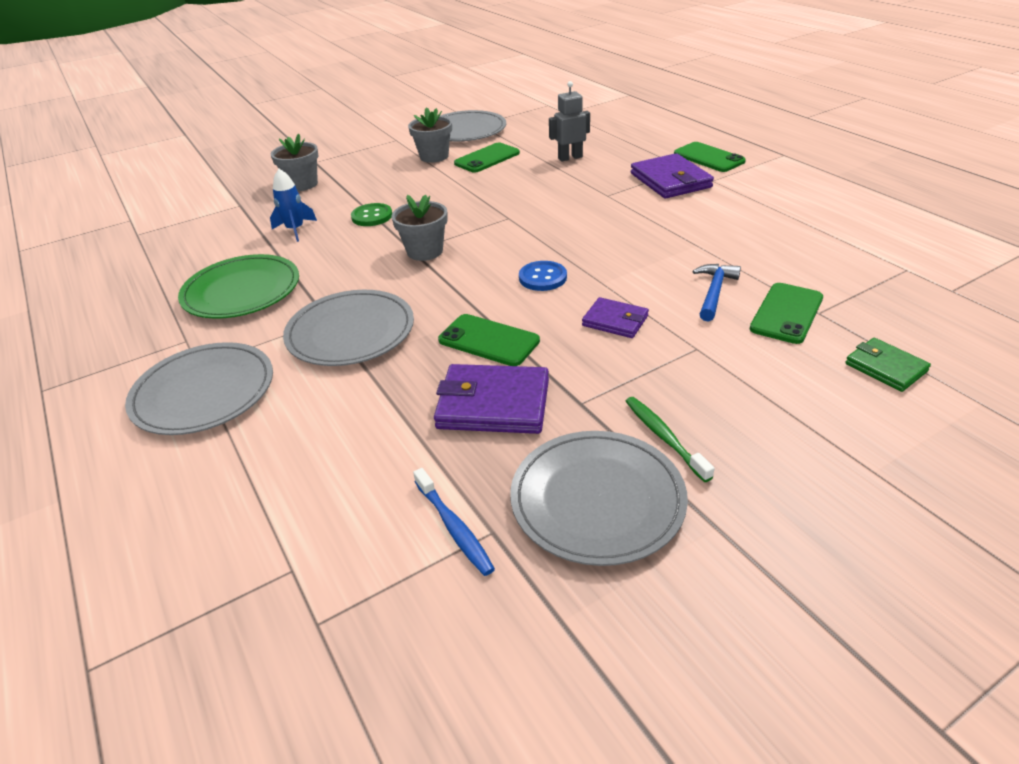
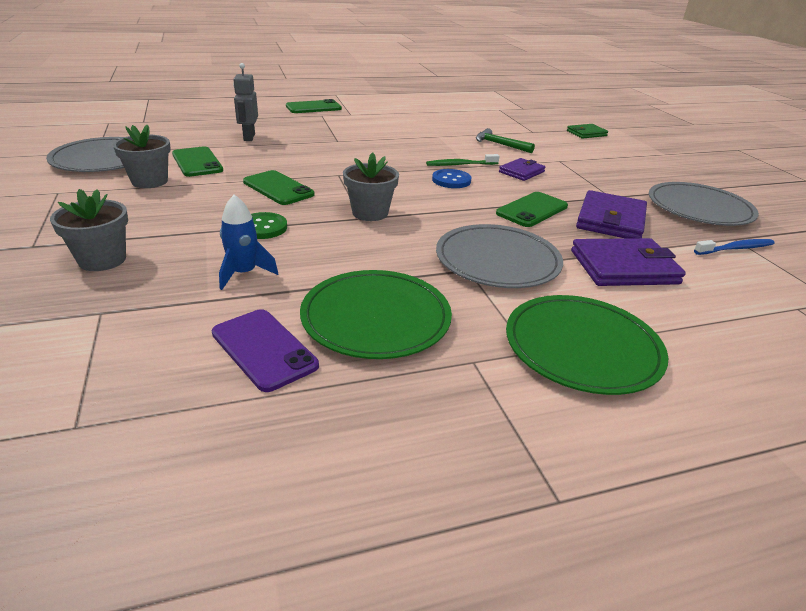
camera: 80 degrees left, 5 degrees down
grey plate [125,342,273,435] -> green plate [506,295,668,395]
green toothbrush [625,397,715,482] -> green toothbrush moved to [426,154,499,166]
purple wallet [631,153,714,198] -> purple wallet moved to [571,238,686,286]
blue hammer [693,264,741,321] -> green hammer [476,128,535,153]
green phone [750,283,823,344] -> green phone moved to [243,170,315,205]
none -> purple phone [212,309,319,392]

